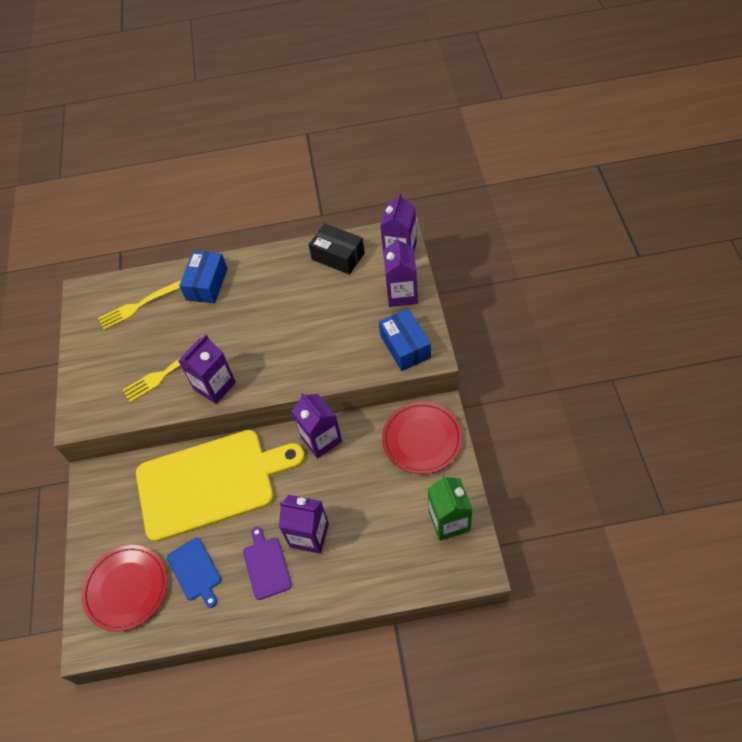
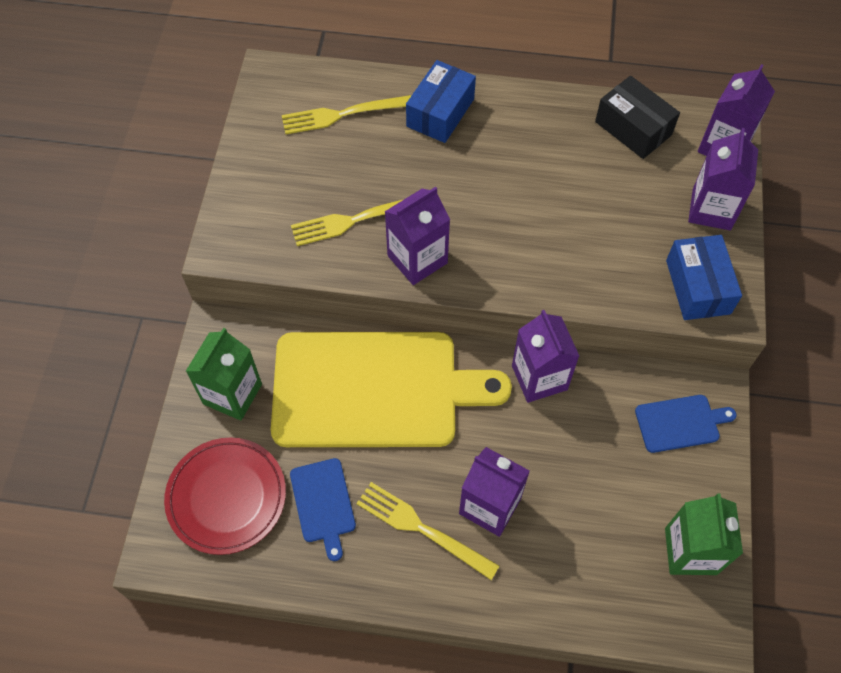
camera: 10 degrees right, 5 degrees up
purple cutting board [243,527,292,600] -> yellow fork [356,482,499,580]
red plate [382,402,463,474] -> blue cutting board [635,395,737,453]
none -> green carton [186,328,262,421]

